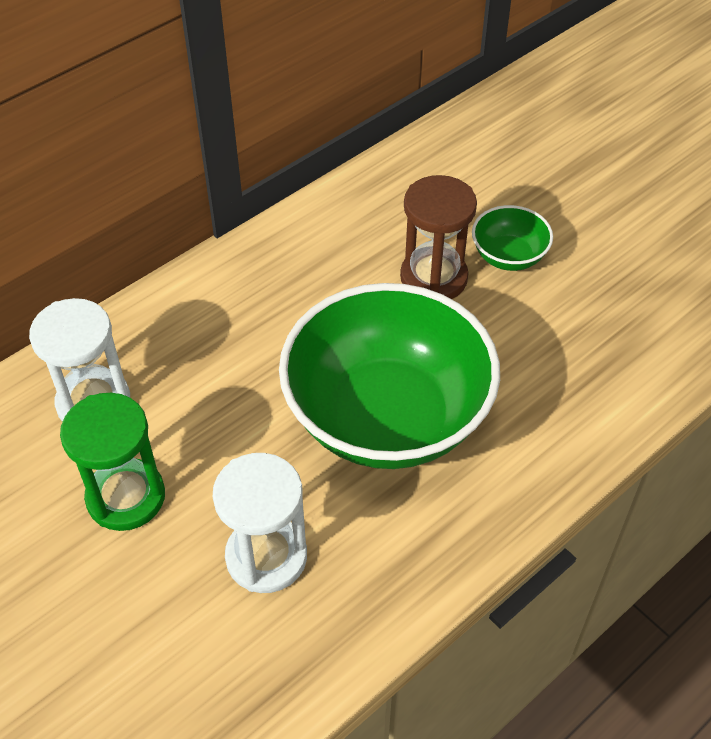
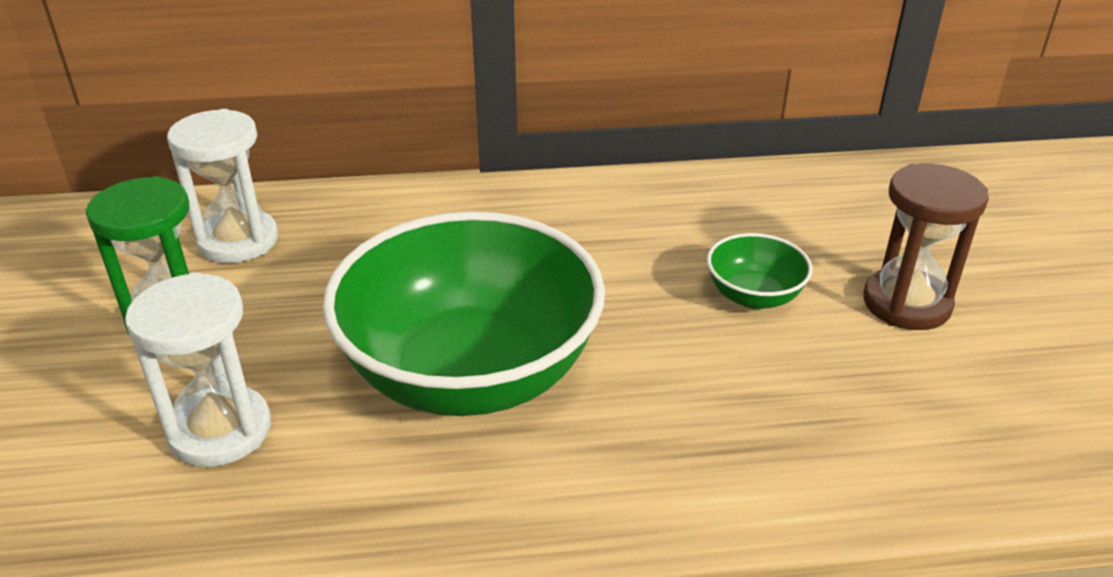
camera: 35 degrees right, 15 degrees down
brown hourglass [400,175,477,299] -> brown hourglass moved to [863,164,989,330]

